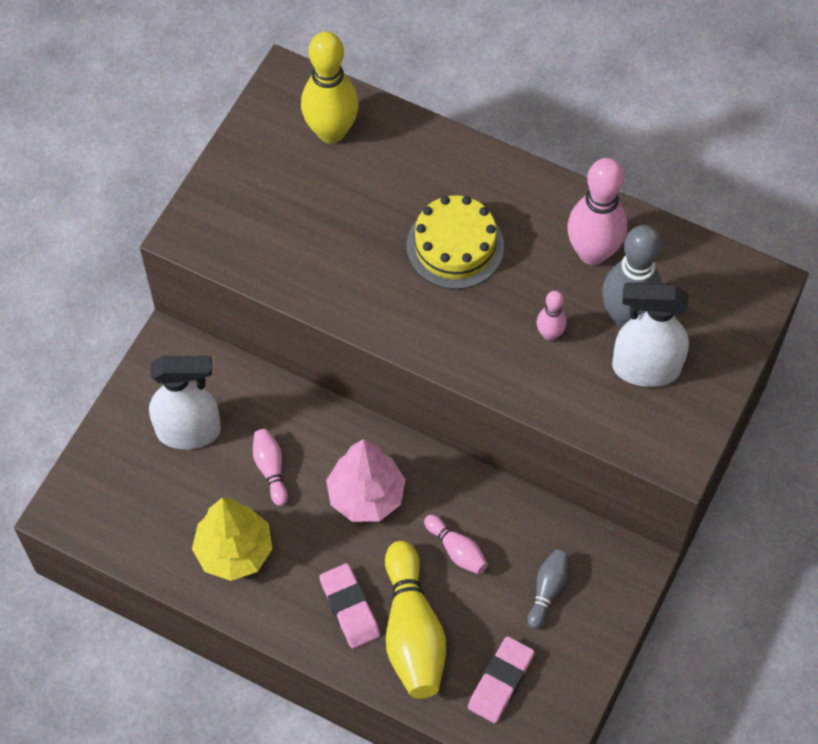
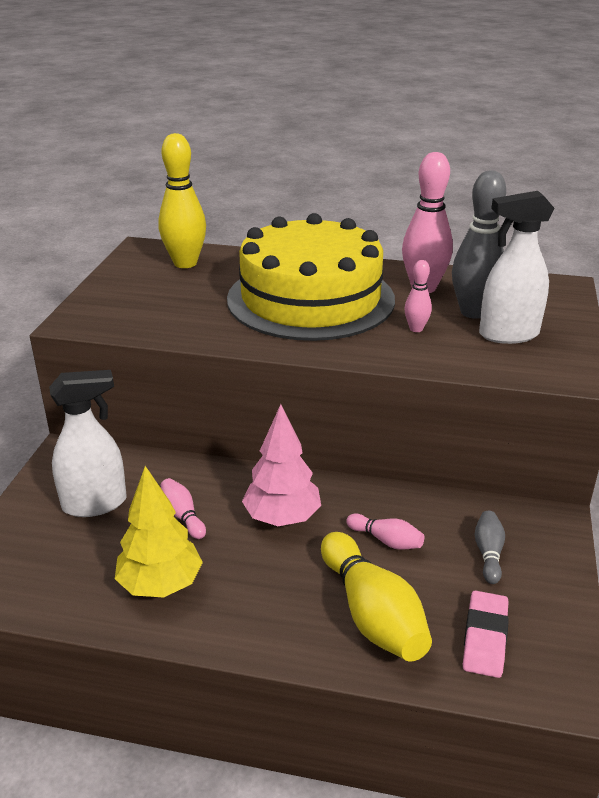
camera: 15 degrees left, 30 degrees down
pink eraser [319,563,380,649] -> none
yellow cake [407,195,504,289] -> yellow cake [227,213,395,341], size x2.00

